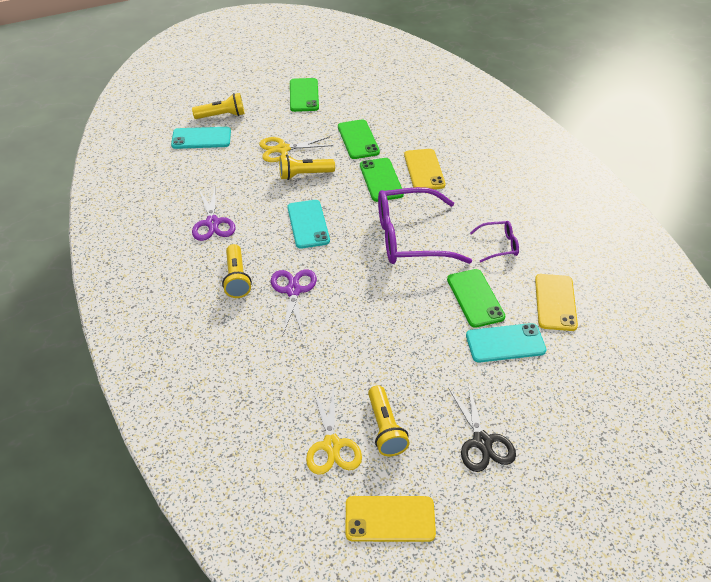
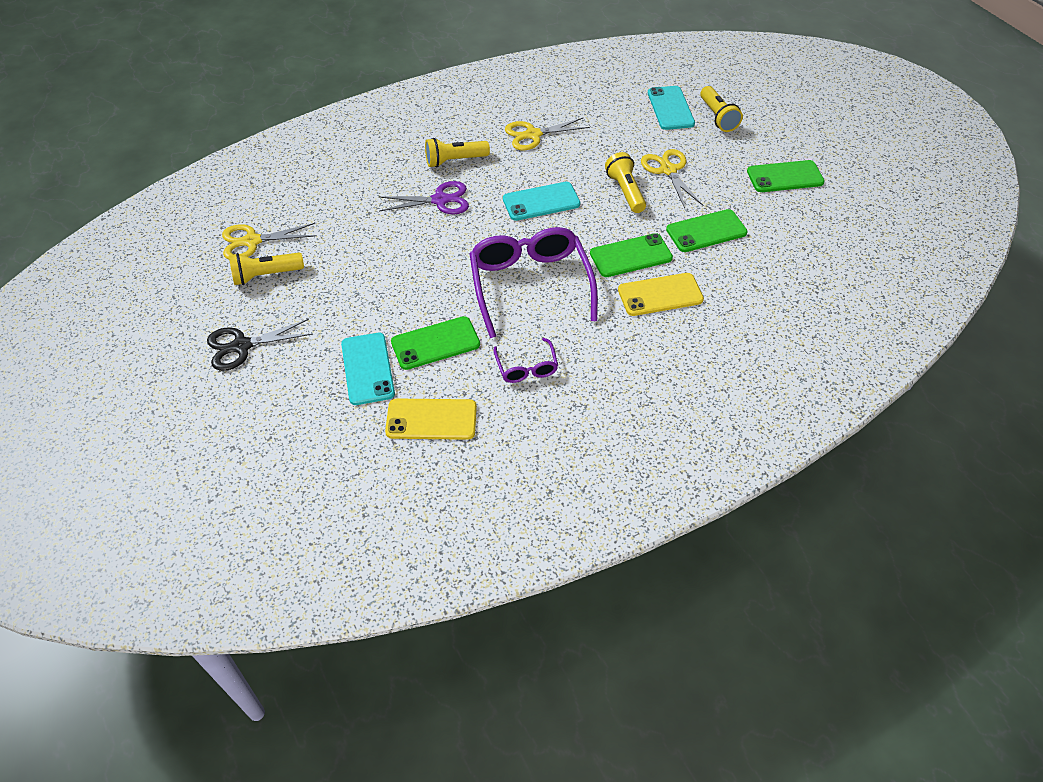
camera: 85 degrees right, 5 degrees up
purple scissors [192,188,236,241] -> yellow scissors [505,117,590,150]
yellow phone [345,496,436,542] -> none

